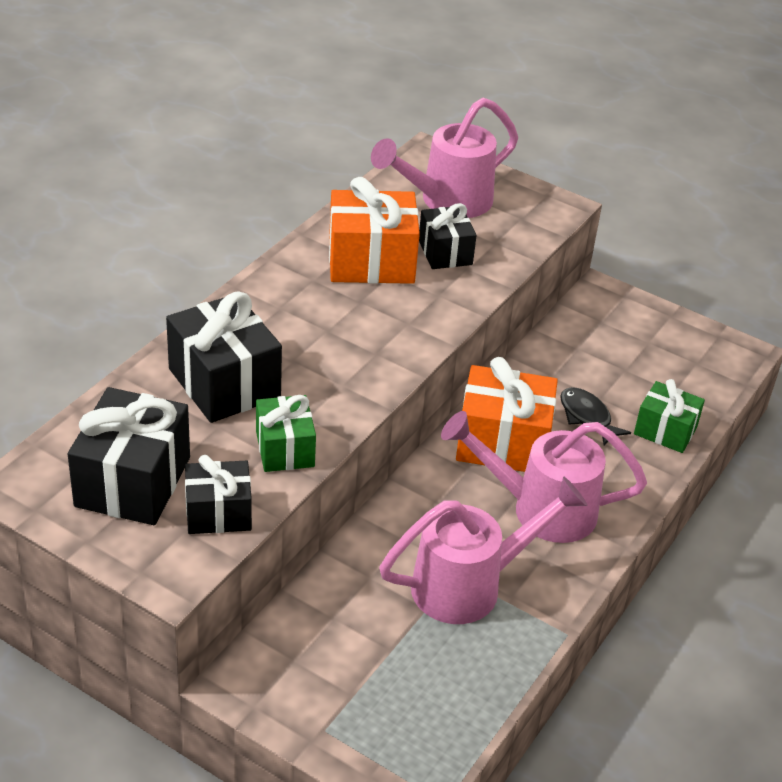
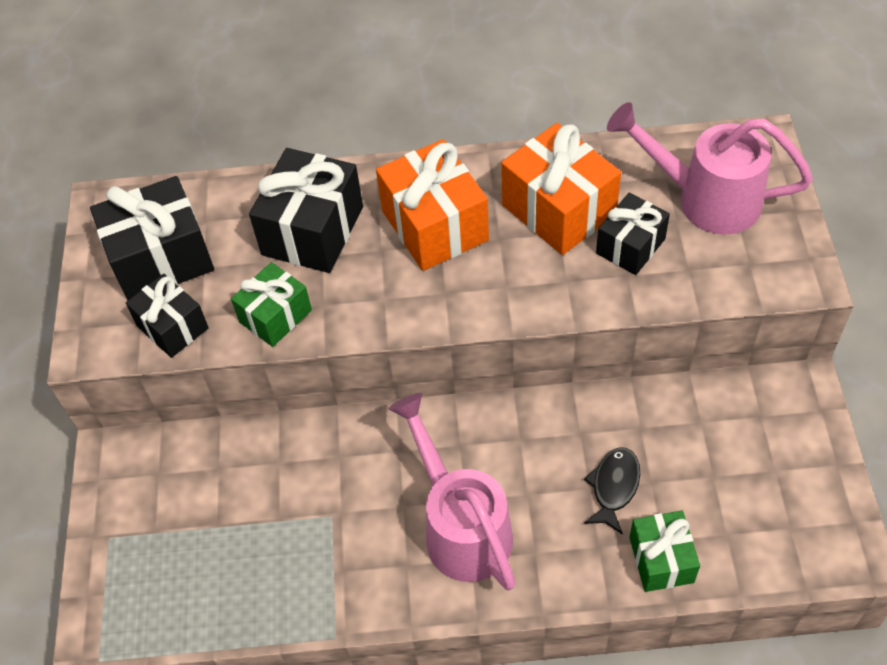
camera: 60 degrees right, 15 degrees up
pink watering can [379,476,588,624] -> none
orange gift [456,357,558,472] -> orange gift moved to [376,139,489,271]

